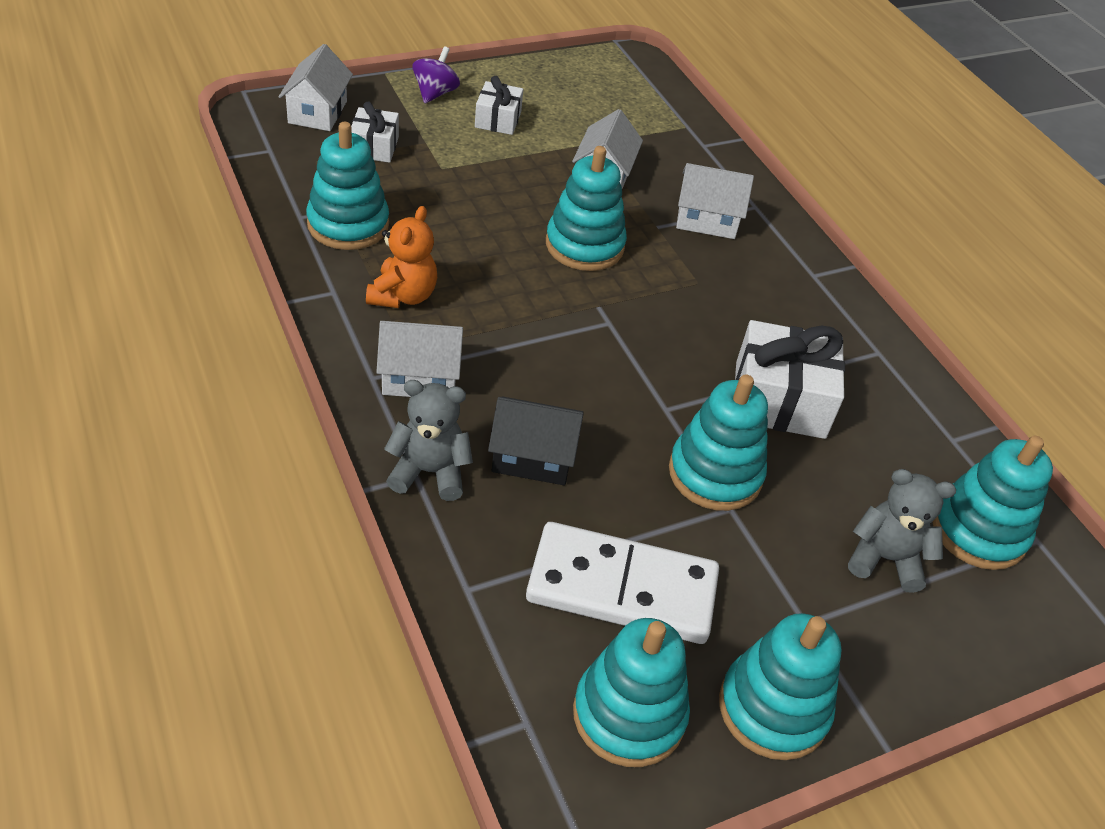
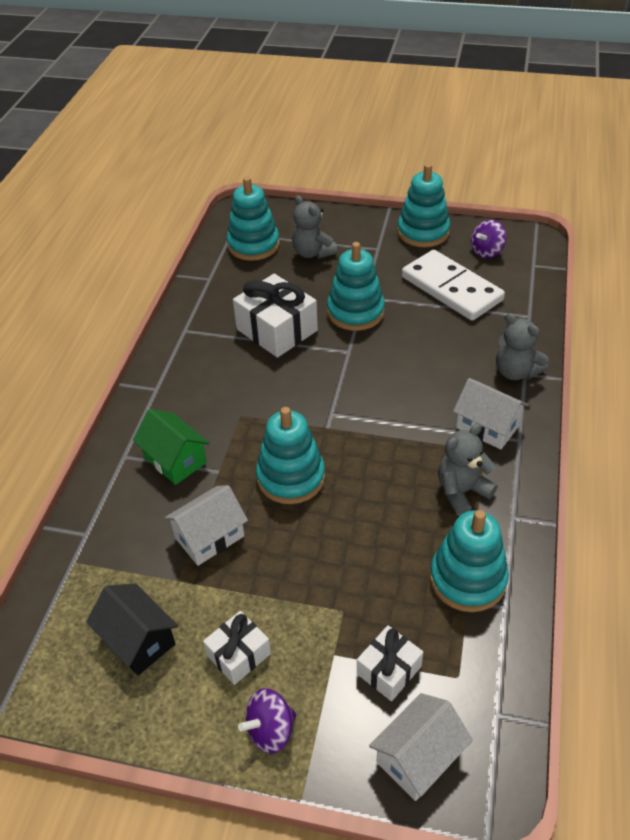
camera: 135 degrees left, 0 degrees up
orange teddy bear [366,206,437,308] -> grey teddy bear [438,424,498,516]
black house [488,397,584,485] -> black house moved to [87,583,178,676]
turquoise stacking toy [573,618,690,767] -> purple spinning top [471,220,507,258]
white house [676,163,754,239] -> green house [133,409,209,485]

